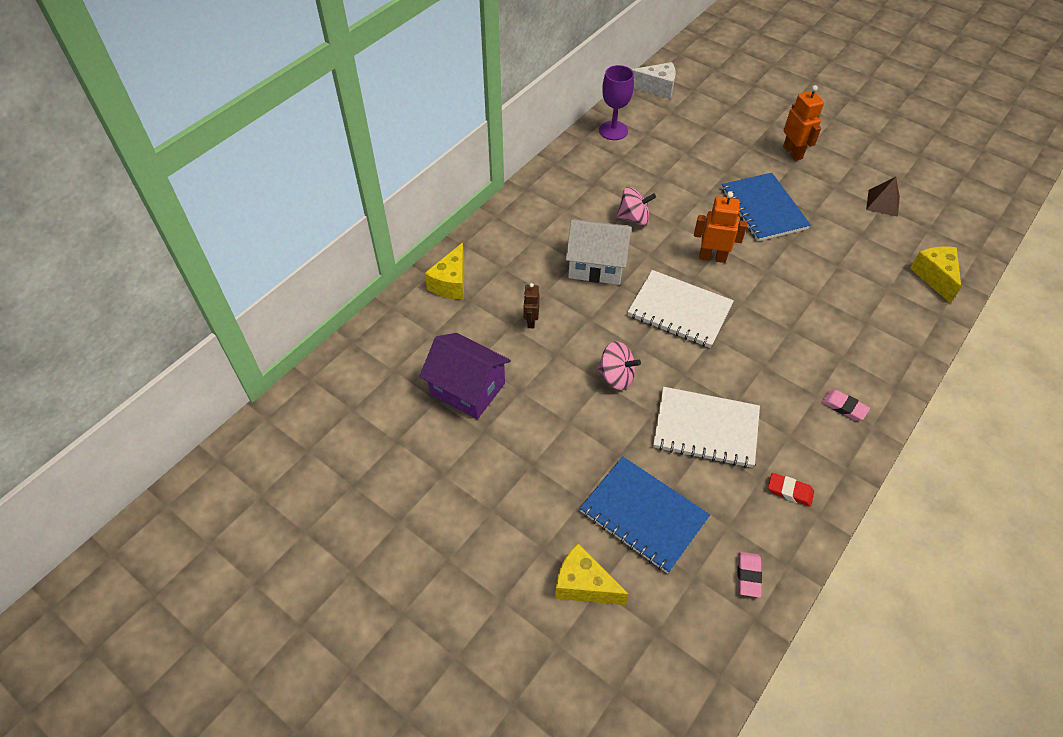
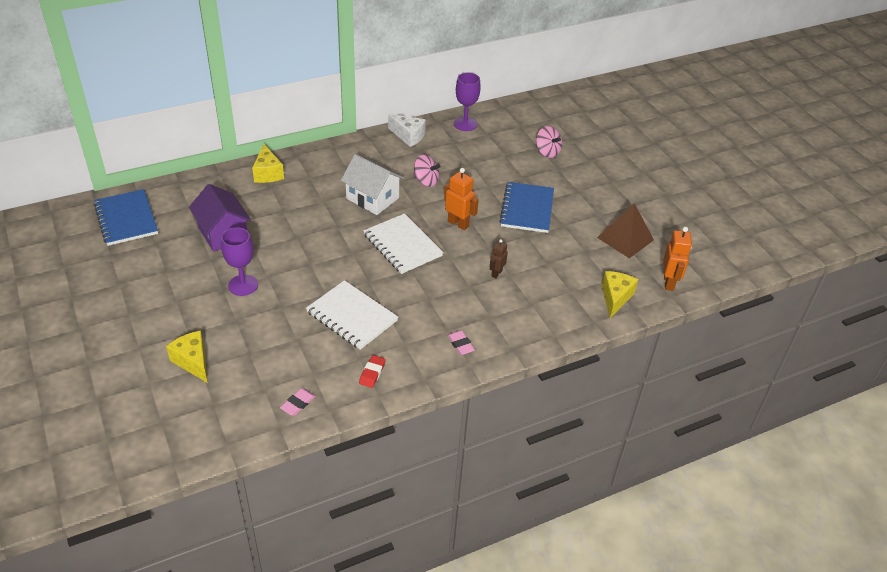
camera: 25 degrees right, 10 degrees down
yellow cheese [425,243,464,300] -> yellow cheese turned 60 degrees counterclockwise [252,144,284,183]
brown robot [523,283,539,328] -> brown robot moved to [490,239,508,279]
blue notebook [580,456,710,574] -> blue notebook moved to [94,189,158,246]
pink spinning top [597,341,641,390] -> pink spinning top moved to [536,126,562,158]
white cheese [631,62,676,99] -> white cheese moved to [388,114,426,147]
red eraser [768,473,814,507] -> red eraser turned 60 degrees clockwise [359,355,386,388]
orange robot [783,85,824,161] -> orange robot moved to [663,227,692,291]
brown pyramid [866,177,900,217] -> brown pyramid [597,203,654,258], size x1.56
none -> purple goblet [221,227,258,296]

